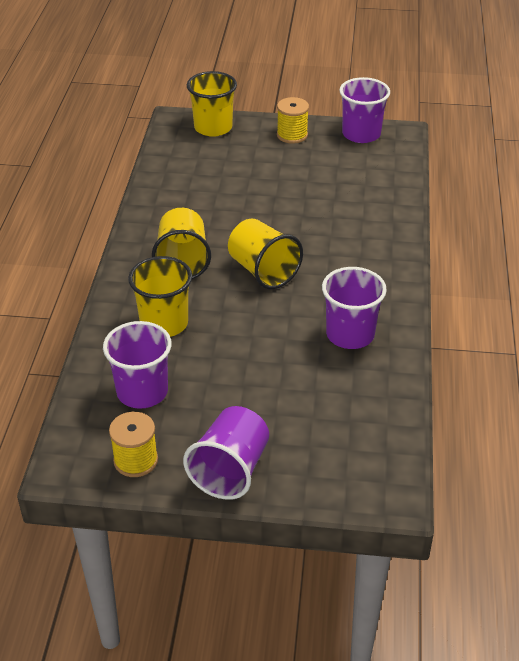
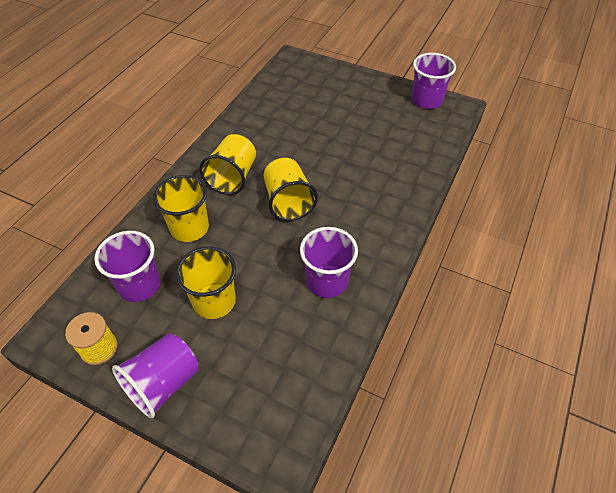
camera: 20 degrees right, 10 degrees up
yellow cup [187,71,237,137] -> yellow cup moved to [176,246,236,319]
yellow spool [277,97,309,144] -> none

